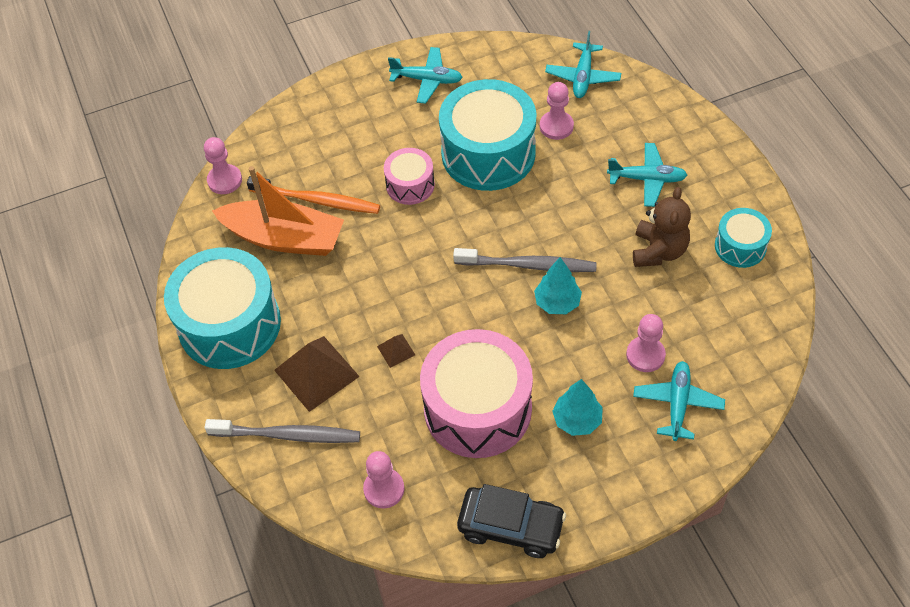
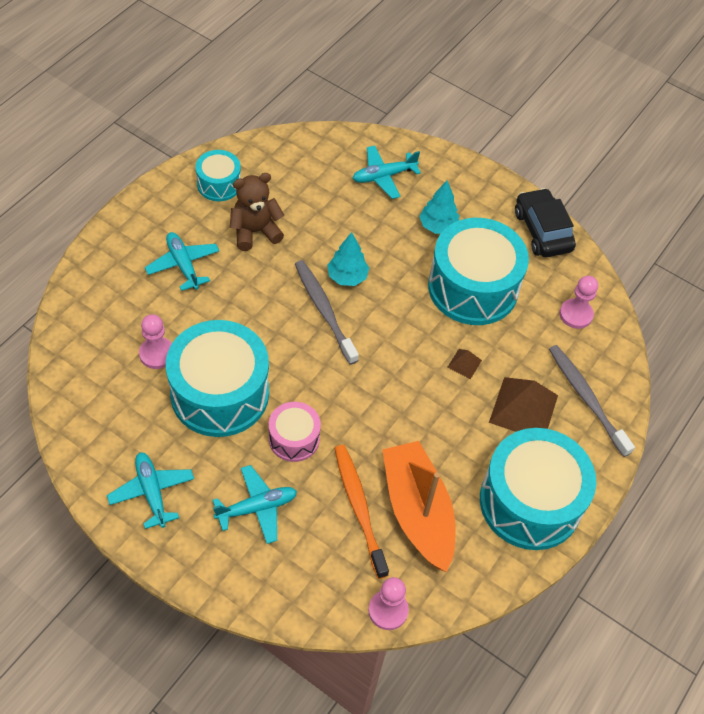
camera: 130 degrees left, 0 degrees up
pink drum [420,329,533,458] -> turquoise drum [428,218,529,325]
turquoise plane [545,31,621,98] -> turquoise plane moved to [213,465,297,544]
pink pawn [626,314,666,372] -> none

